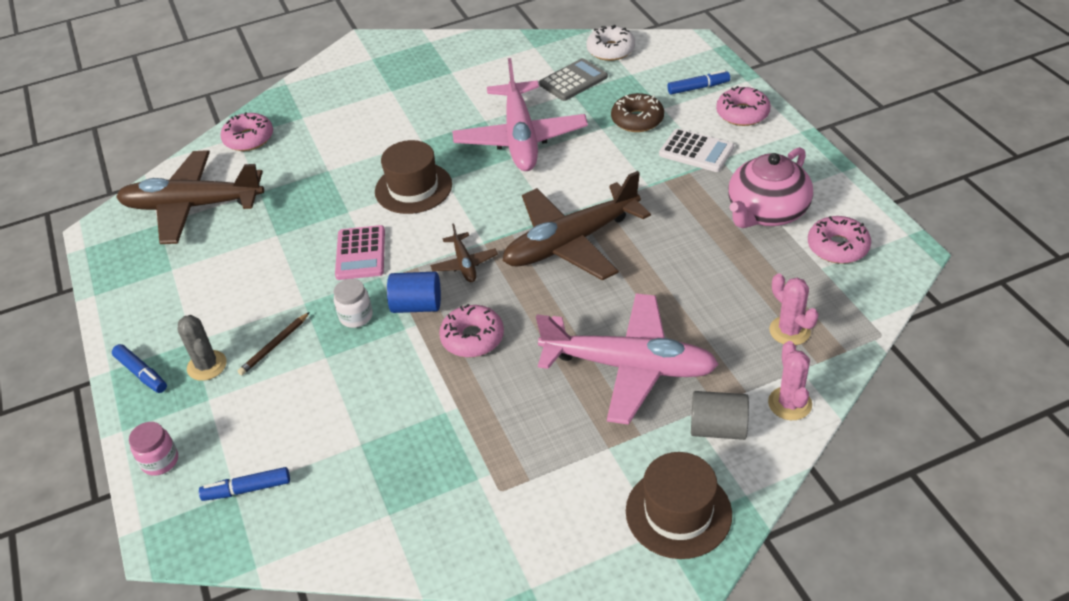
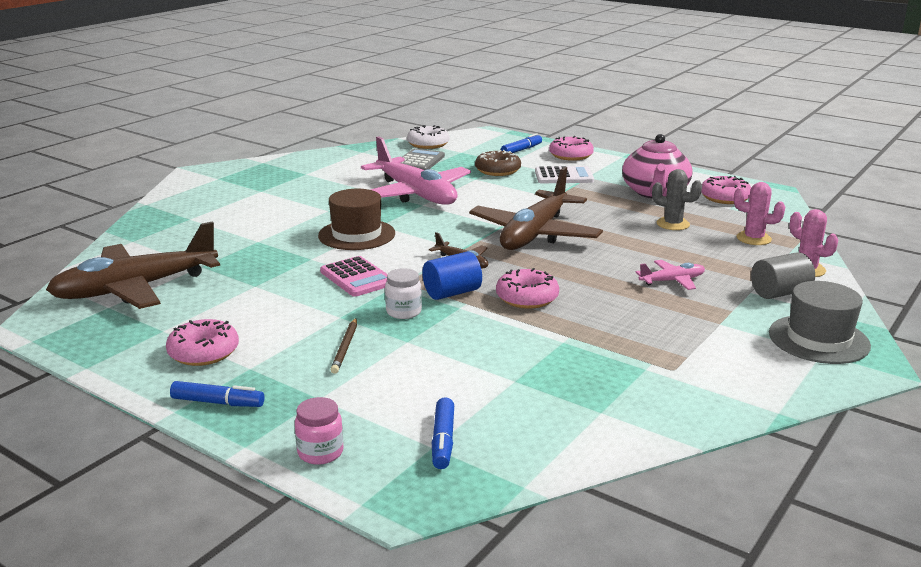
camera: 35 degrees left, 20 degrees down
grey cactus [178,315,227,381] -> grey cactus moved to [652,169,702,230]
blue marker [199,467,290,501] -> blue marker turned 45 degrees counterclockwise [432,397,454,469]
pink donut [220,112,273,151] -> pink donut moved to [166,319,239,366]
pink plane [536,293,719,425] -> pink plane [636,260,705,290], size x0.45
brown hat [626,452,732,559] -> grey hat [769,281,871,364]

